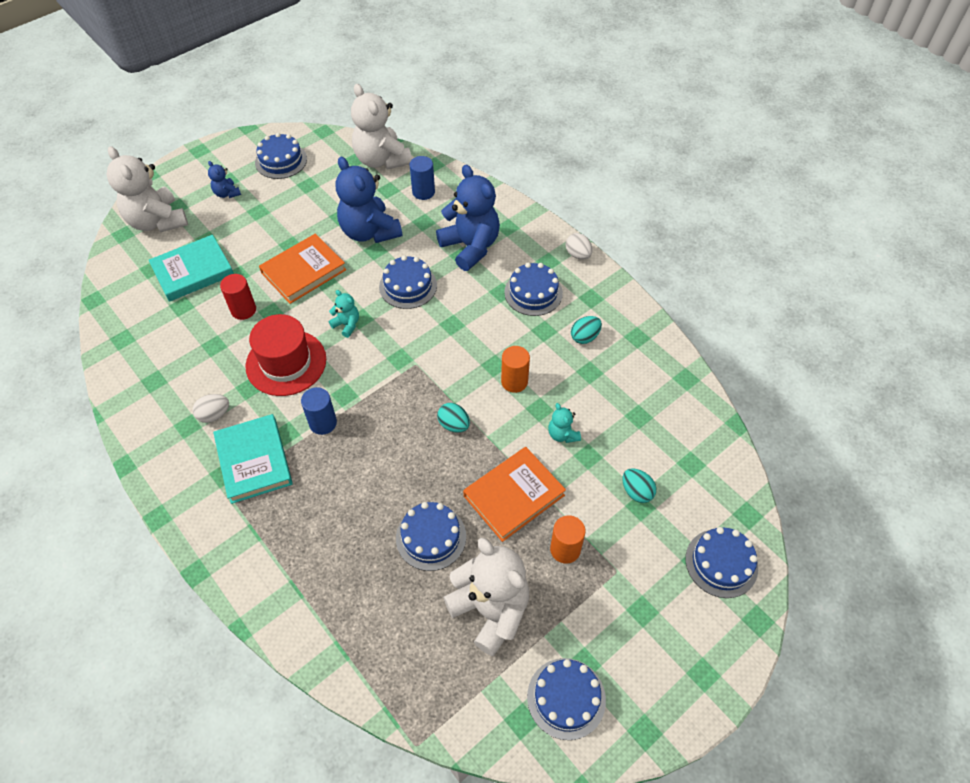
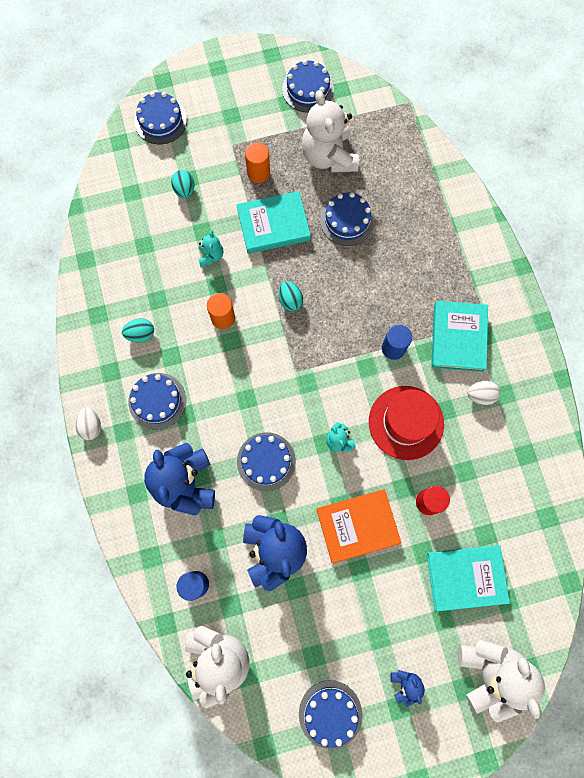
camera: 155 degrees left, 20 degrees up
orange book [463,447,566,542] -> turquoise book [237,191,311,254]

